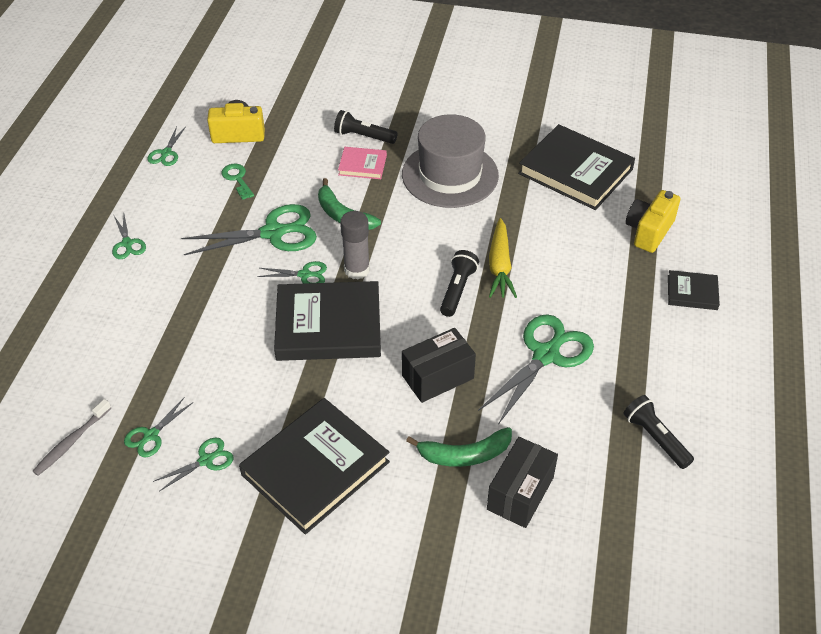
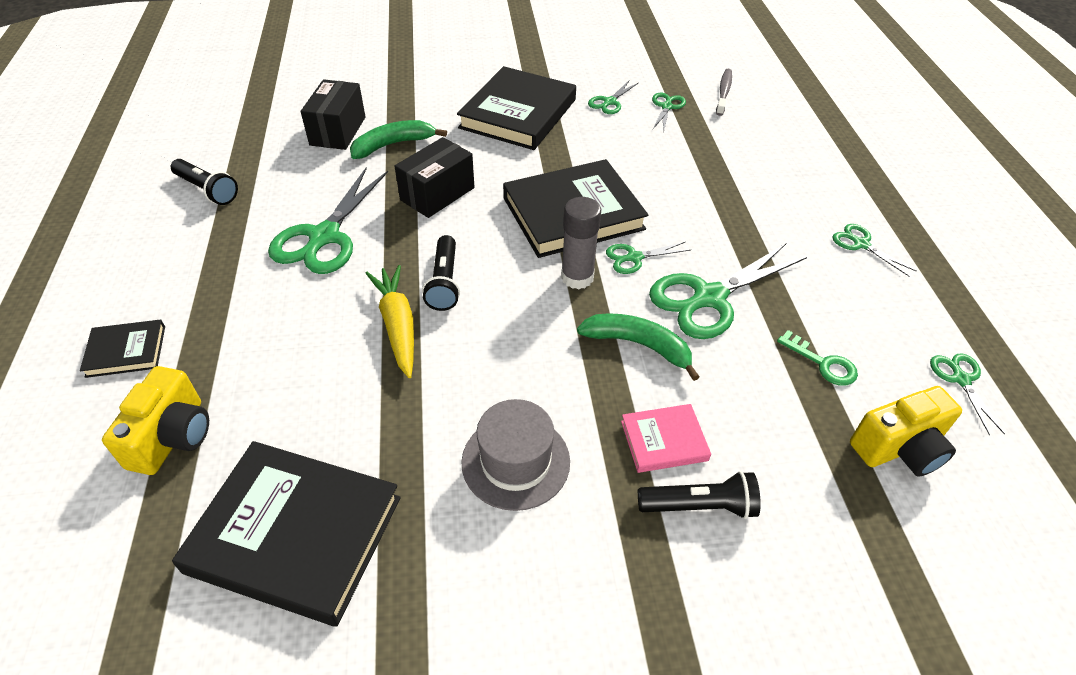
camera: 160 degrees right, 0 degrees up
grey hat [402,114,499,208] -> grey hat [462,399,570,511], size x0.65

